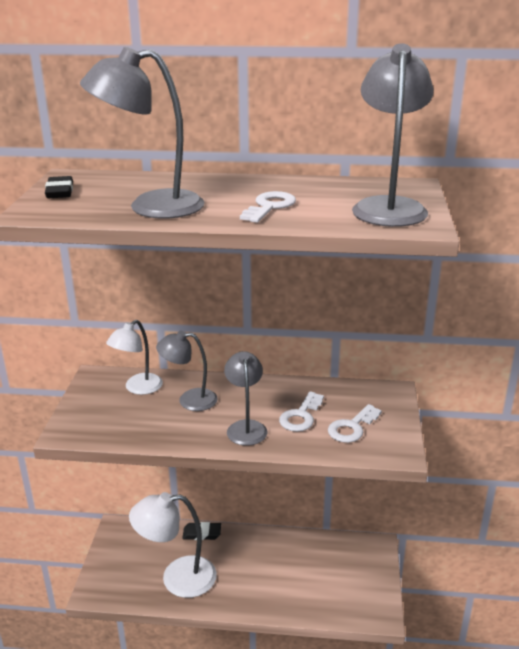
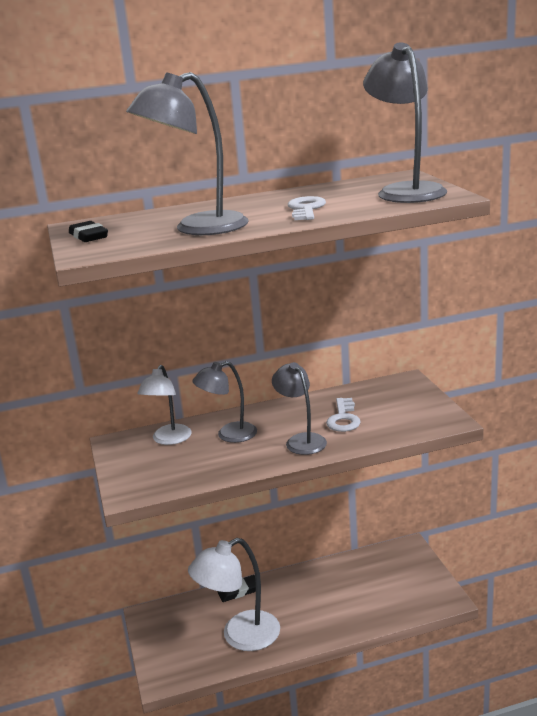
camera: 20 degrees left, 5 degrees down
white key [328,404,382,443] -> none

